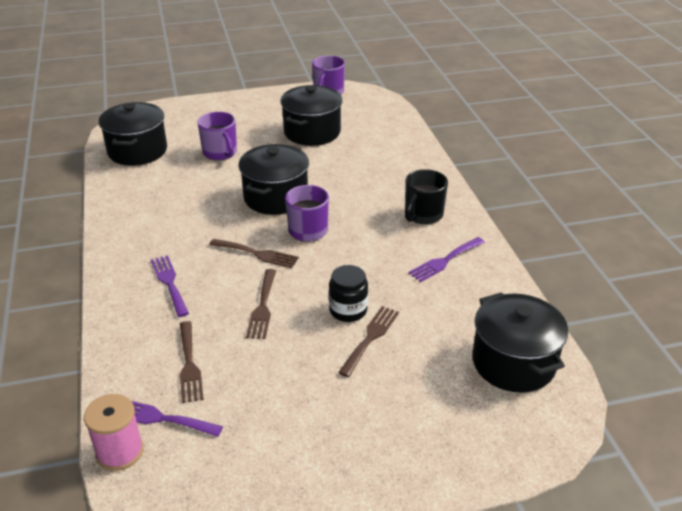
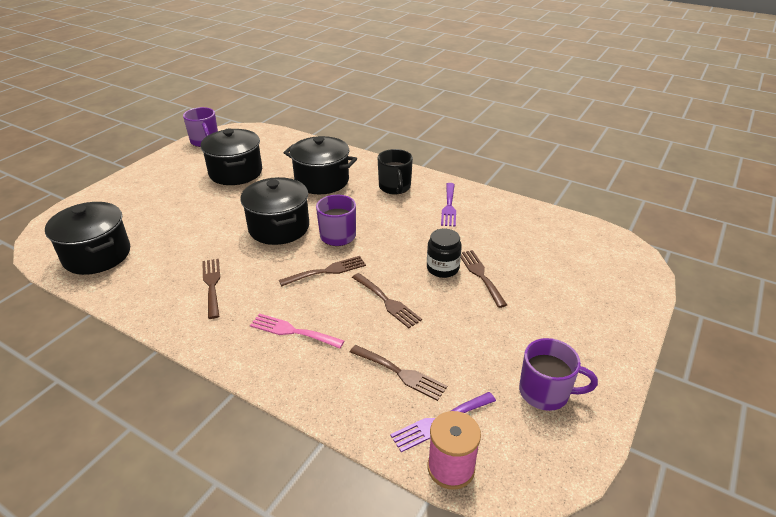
camera: 45 degrees left, 0 degrees up
purple fork [151,255,189,317] -> pink fork [250,313,344,349]
purple mug [197,112,237,160] -> purple mug moved to [519,338,598,411]
black pot [472,292,568,393] -> black pot moved to [284,136,357,194]
none -> brown fork [202,259,220,319]

